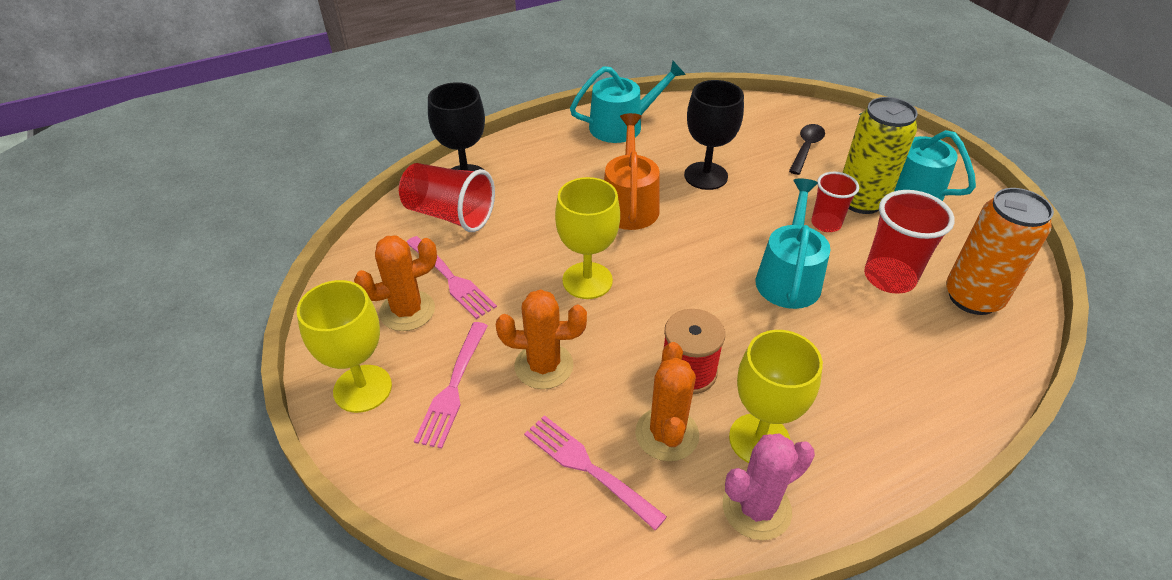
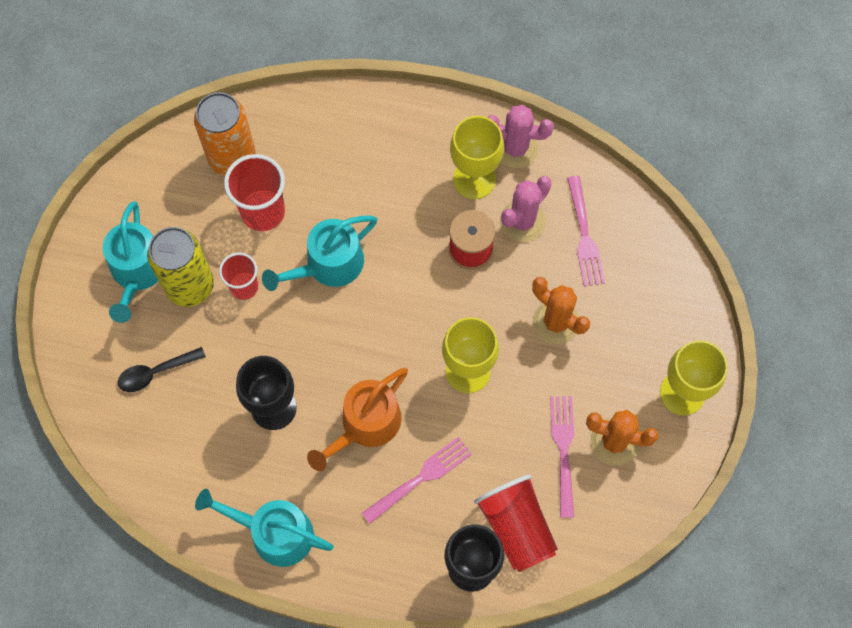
camera: 140 degrees left, 25 degrees up
pink fork [414,322,488,449] -> pink fork moved to [362,437,472,524]
orange cactus [635,342,699,461] -> pink cactus [500,176,552,242]

